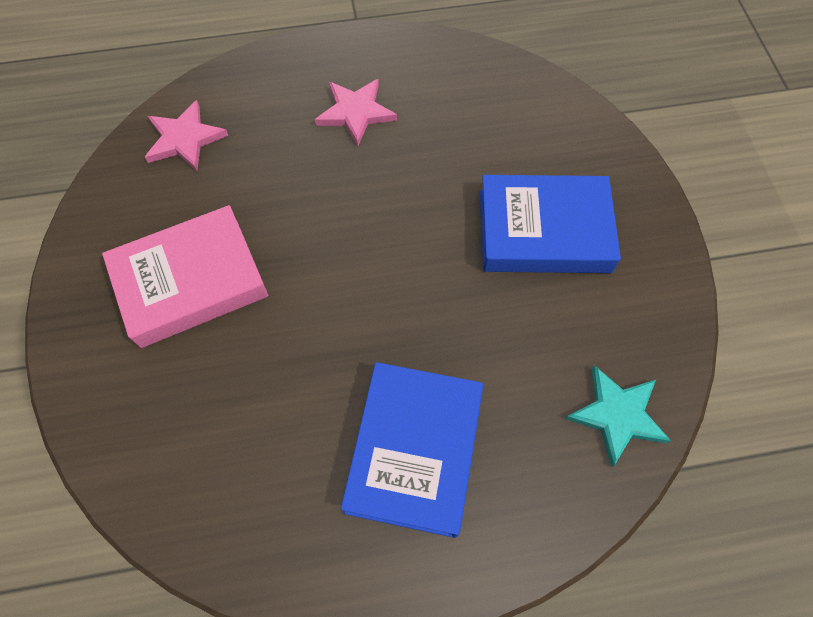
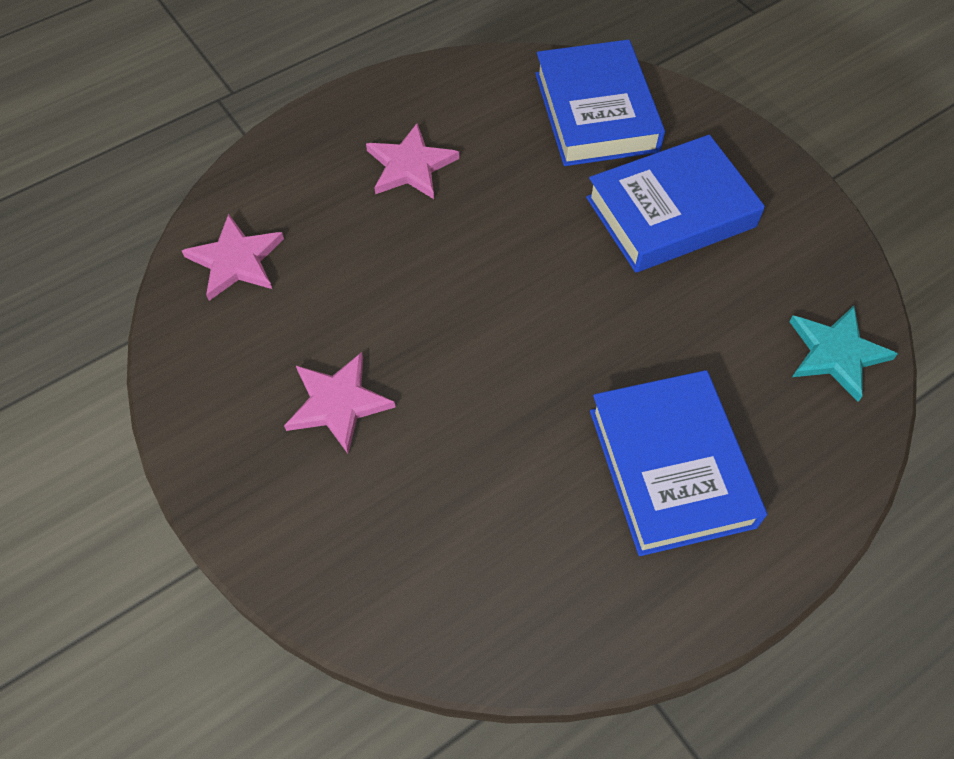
camera: 25 degrees left, 5 degrees down
pink book [102,205,268,348] -> pink star [284,352,395,454]
none -> blue book [535,39,665,166]

